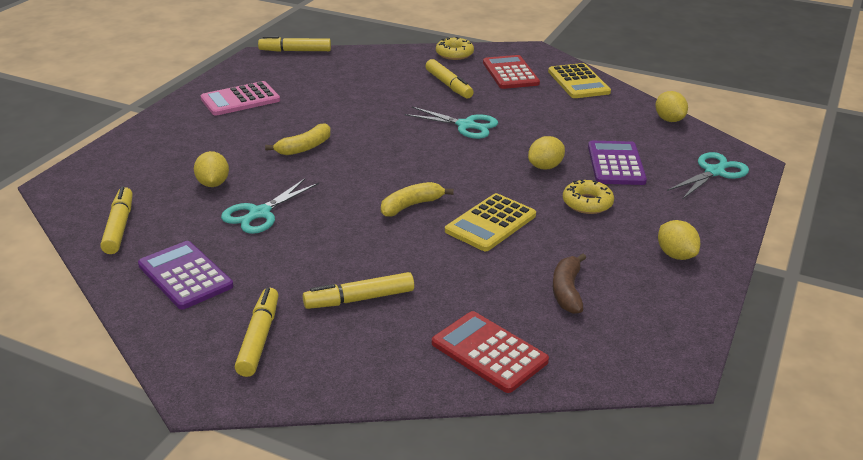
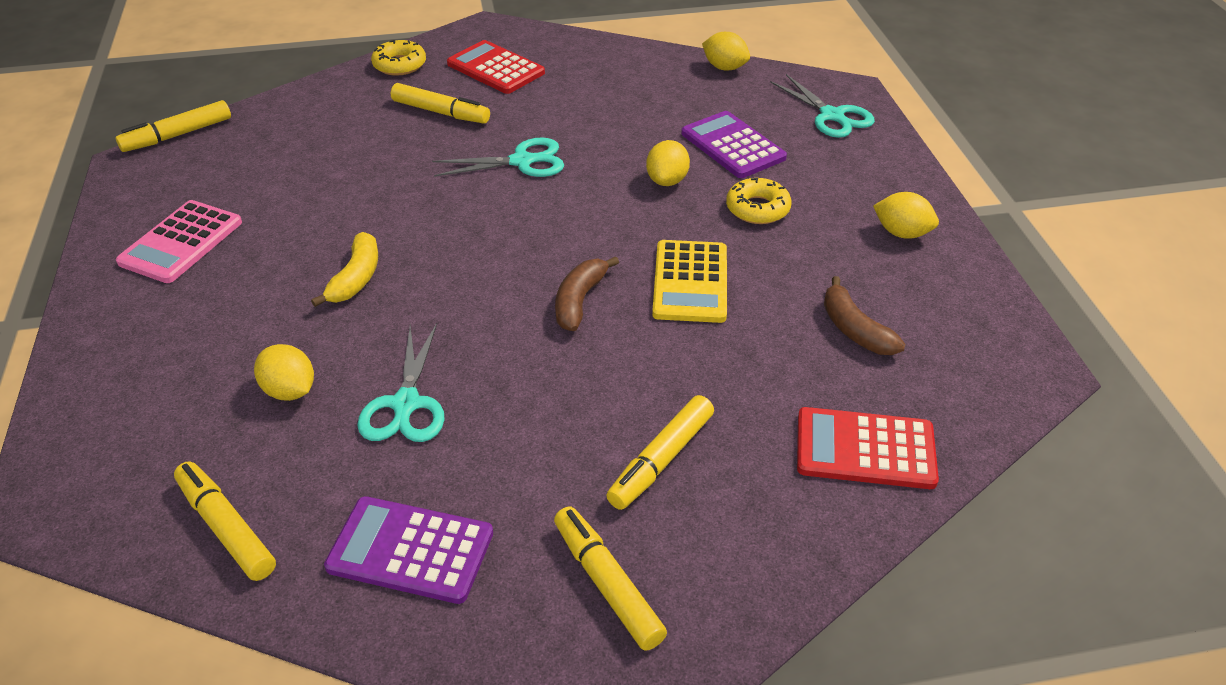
camera: 35 degrees left, 10 degrees up
yellow banana [381,182,454,217] -> brown banana [555,256,619,331]
yellow calculator [548,63,611,98] -> none
turquoise scissors [667,152,749,200] -> turquoise scissors turned 135 degrees clockwise [770,74,875,138]

